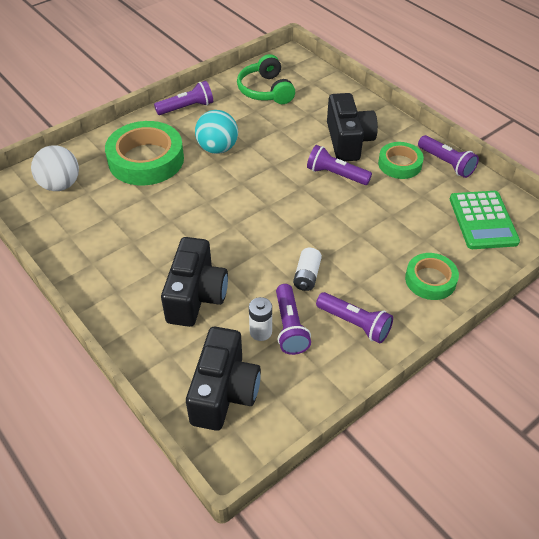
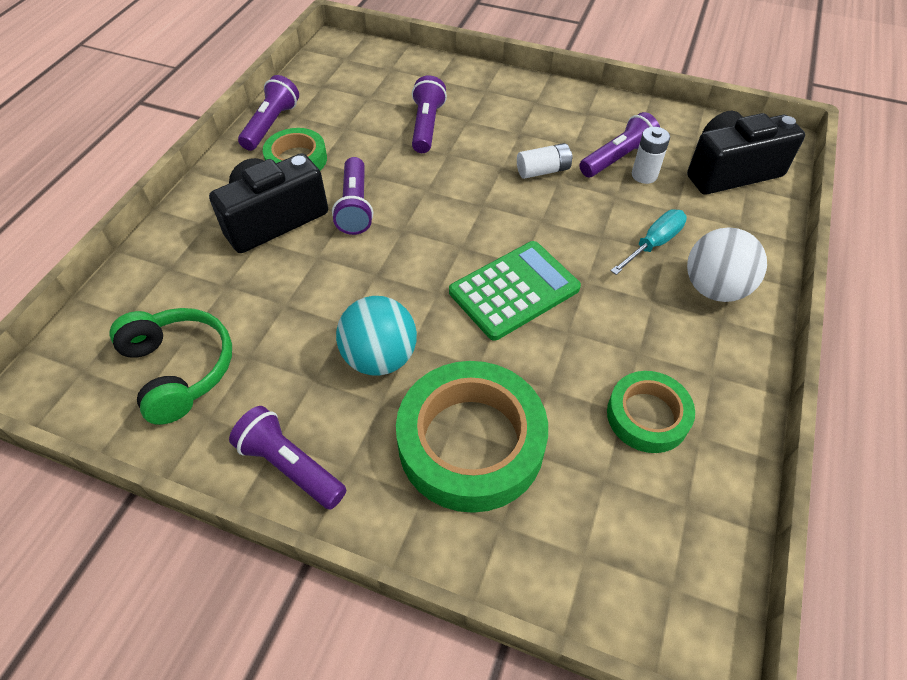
camera: 120 degrees left, 5 degrees up
white ball [31,145,79,191] -> white ball moved to [687,227,767,302]
black camera [161,237,228,327] -> turquoise screwdriver [611,209,687,275]
green headphones [237,54,295,104] -> green headphones turned 75 degrees counterclockwise [109,308,232,425]
purple flashlight [316,292,393,343] -> purple flashlight moved to [412,75,447,153]
green tape [405,253,459,300] -> green tape moved to [607,371,695,453]
green calculator [450,191,520,249] -> green calculator moved to [449,241,581,341]

